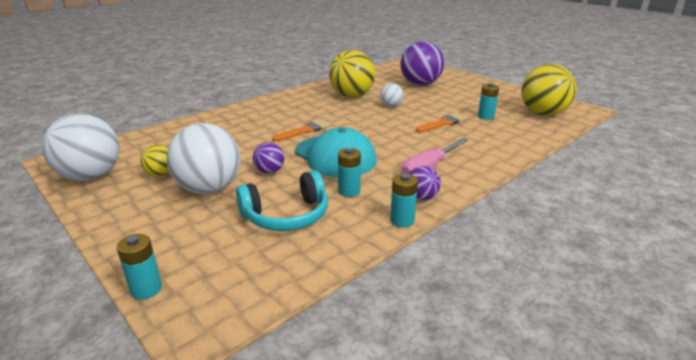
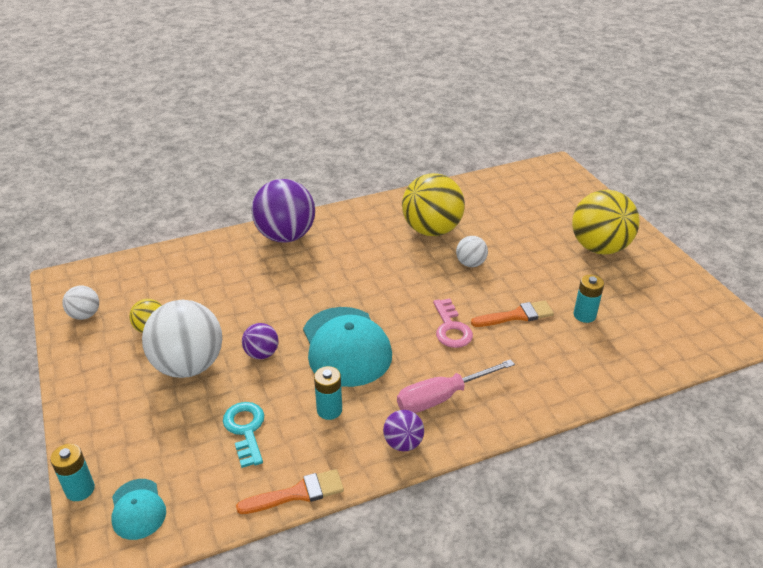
camera: 20 degrees right, 10 degrees up
white ball [42,114,120,181] -> white ball [62,285,99,320], size x0.48
turquoise headphones [236,171,328,231] -> turquoise key [223,402,264,468]
orange brush [272,119,331,141] -> orange brush moved to [236,469,344,514]
turquoise battery [390,174,418,227] -> none
purple ball [400,41,444,86] -> purple ball moved to [251,179,315,243]
yellow ball [521,64,577,116] -> yellow ball moved to [572,190,639,255]
none -> turquoise cap [111,479,166,540]
none -> pink key [433,298,473,348]

